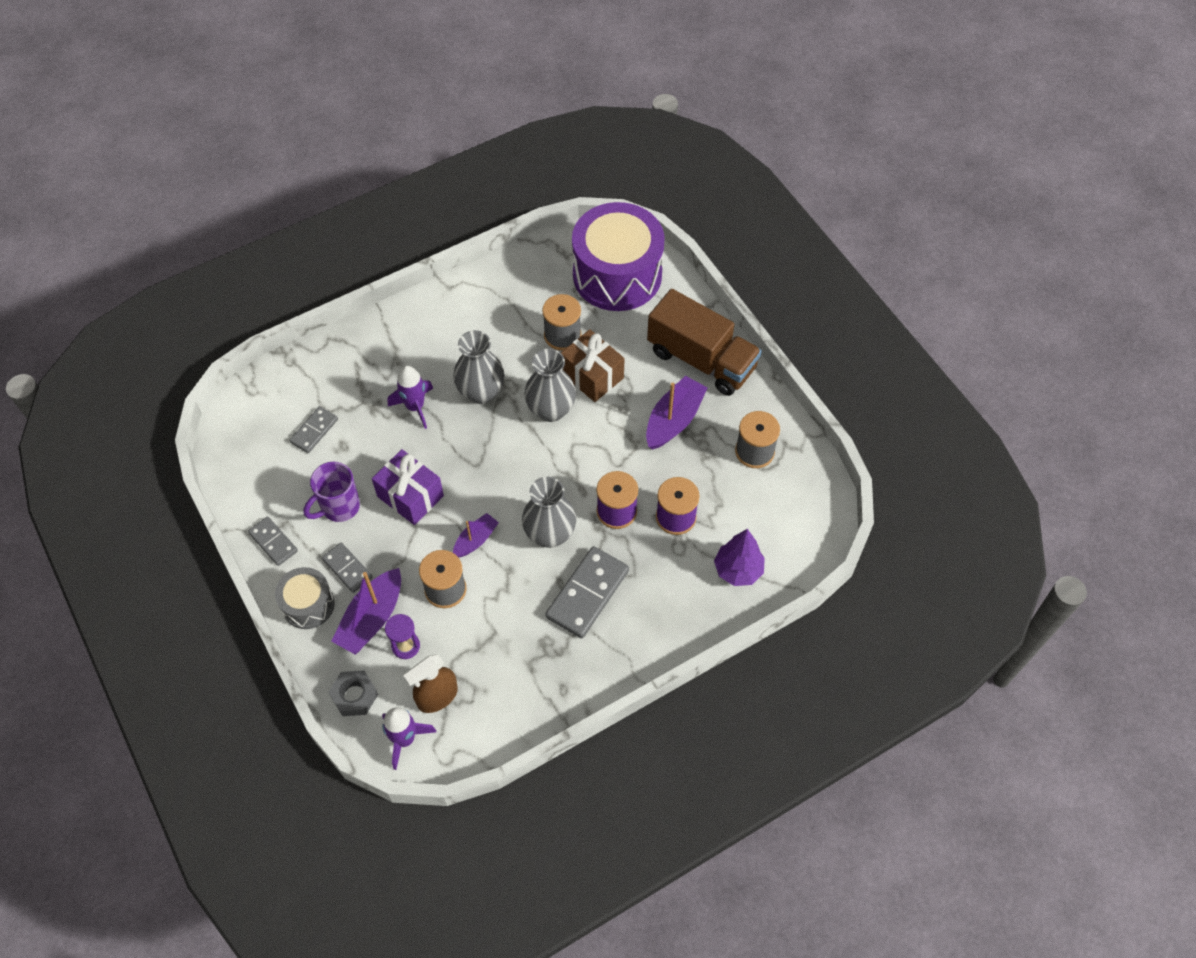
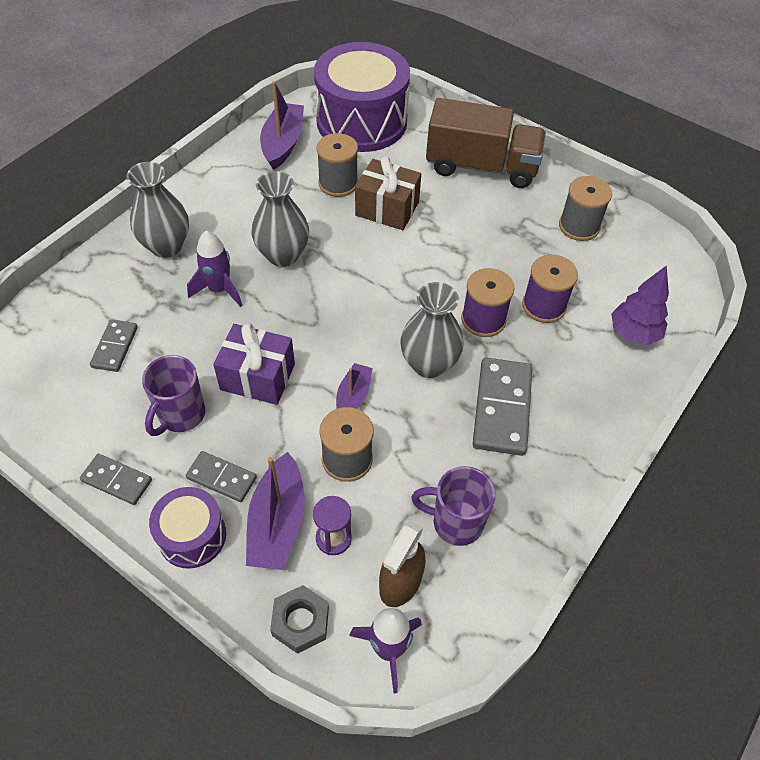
camera: 25 degrees left, 5 degrees down
grey drum [275,567,335,629] -> purple drum [149,487,226,569]
grey vase [524,349,576,422] -> grey vase moved to [126,162,189,258]
purple boat [646,376,708,449] -> purple boat moved to [260,81,304,170]
none -> purple mug [411,466,496,546]

